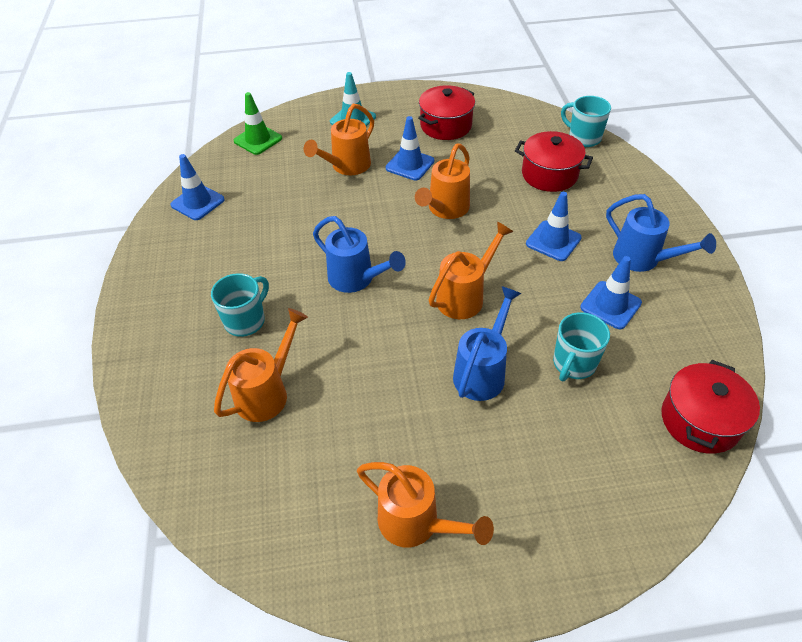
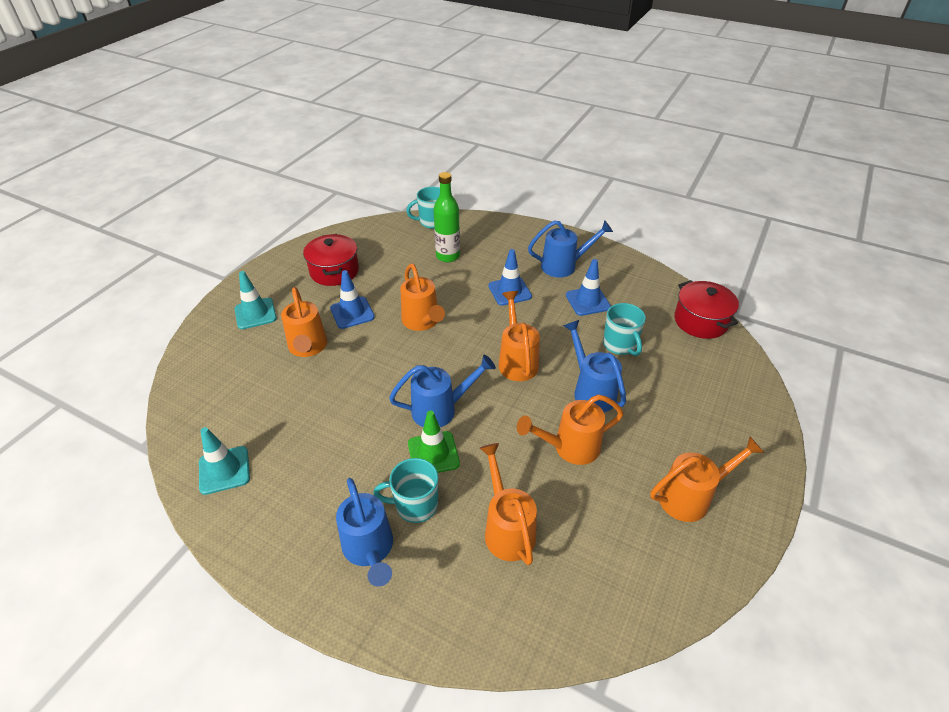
camera: 55 degrees left, 5 degrees down
blue traffic cone [171,154,225,220] -> turquoise traffic cone [199,427,250,495]
turquoise mug [211,273,269,337] -> turquoise mug turned 75 degrees counterclockwise [373,458,438,523]
green traffic cone [234,92,282,155] -> green traffic cone moved to [408,410,460,473]
red pot [515,131,593,192] -> green bottle [433,172,460,262]
none -> blue watering can [336,478,393,587]
none -> orange watering can [517,394,624,465]

